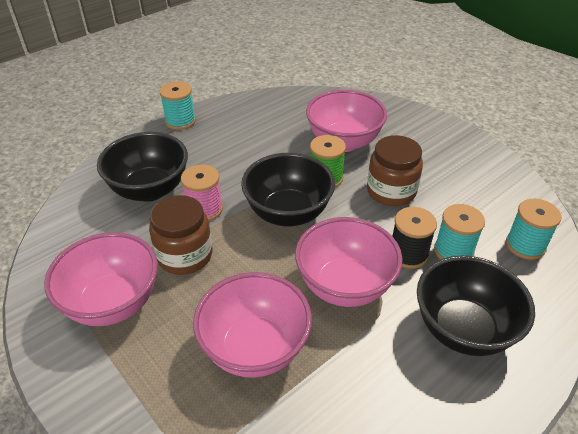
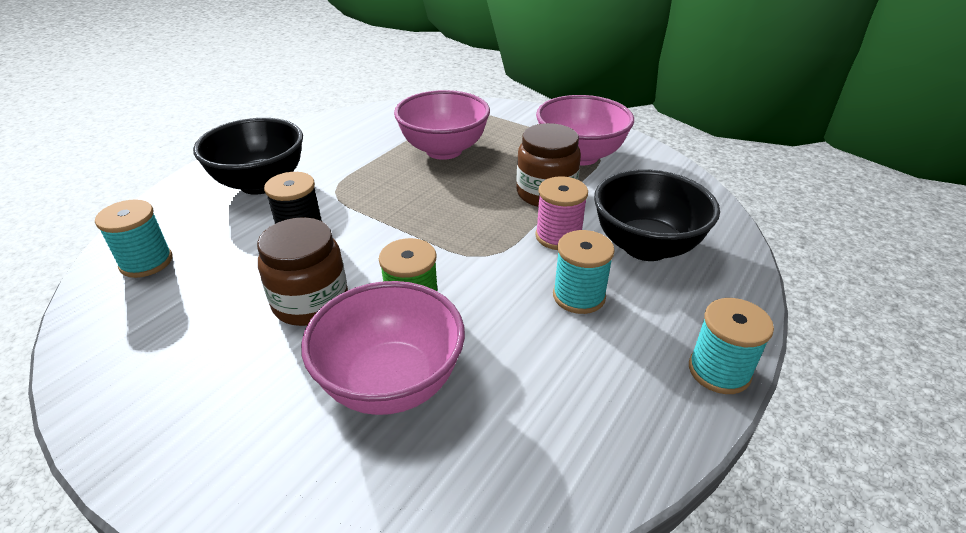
camera: 165 degrees right, 5 degrees down
black bowl [241,153,335,226] -> none
pink bowl [295,217,403,307] -> none
turquoise spool [434,204,485,260] -> turquoise spool moved to [553,230,615,314]

